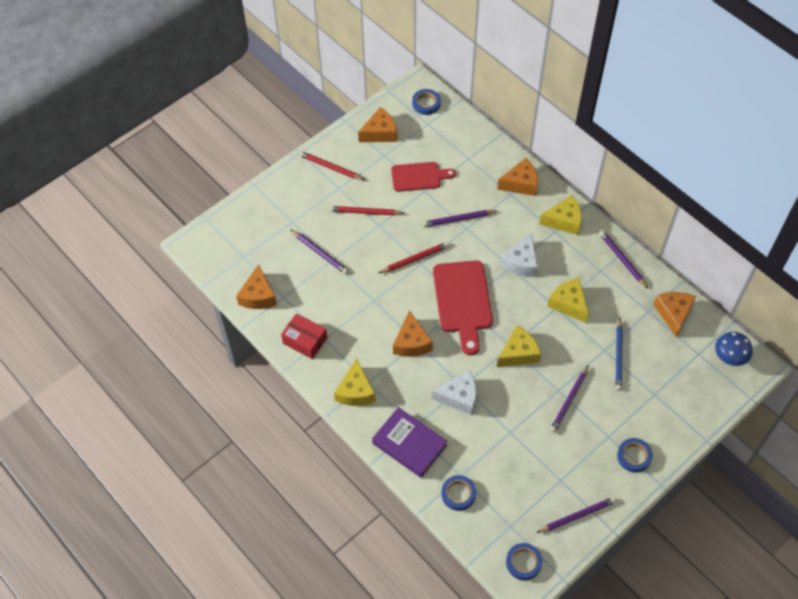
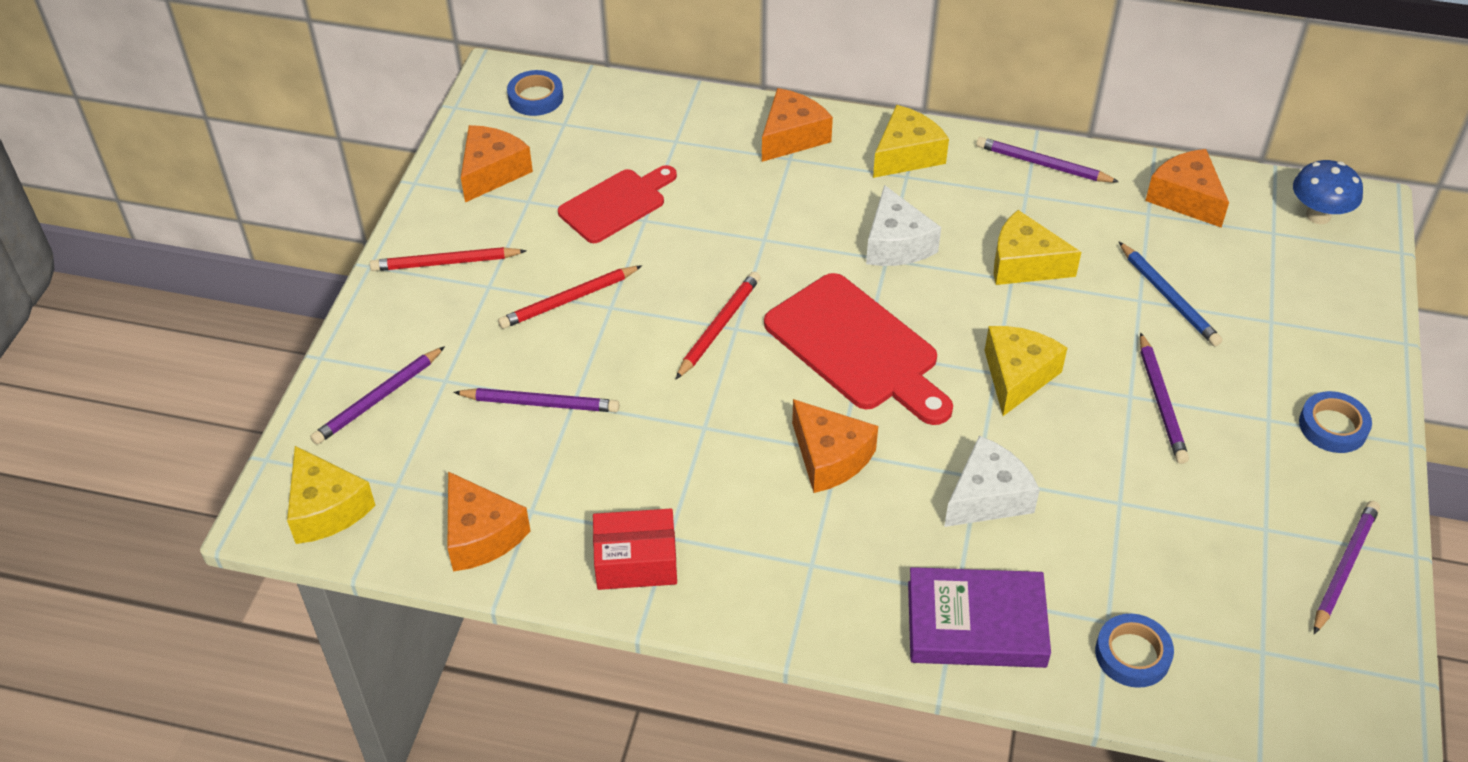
camera: 35 degrees left, 10 degrees down
yellow cheese [334,358,376,406] -> yellow cheese moved to [287,446,375,544]
purple pencil [423,210,497,227] -> purple pencil moved to [310,346,445,445]
blue tape [506,543,542,580] -> none

